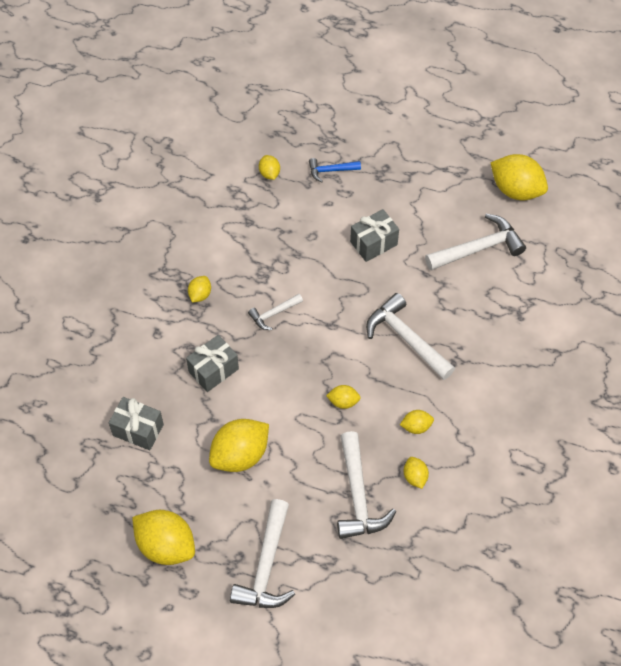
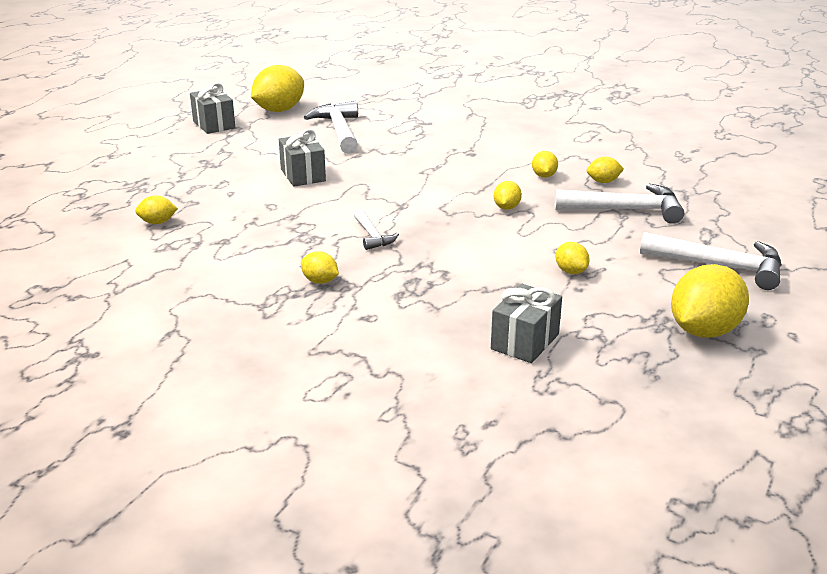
camera: 80 degrees left, 30 degrees down
grey gift [186,335,239,392] -> grey gift moved to [190,83,235,134]
yellow lemon [209,419,269,472] -> yellow lemon [555,242,590,274], size x0.49
blue hammer [309,158,361,182] -> none
white hammer [366,293,455,380] -> none

